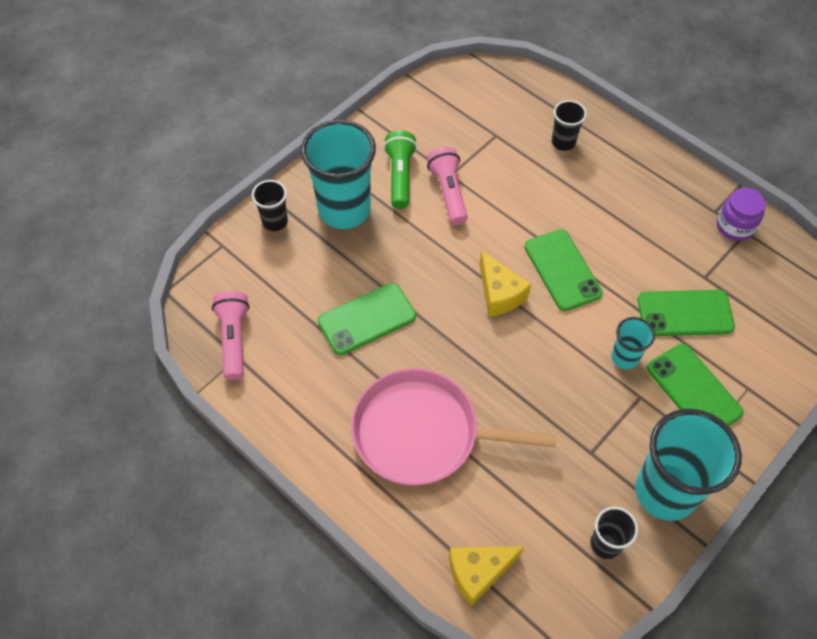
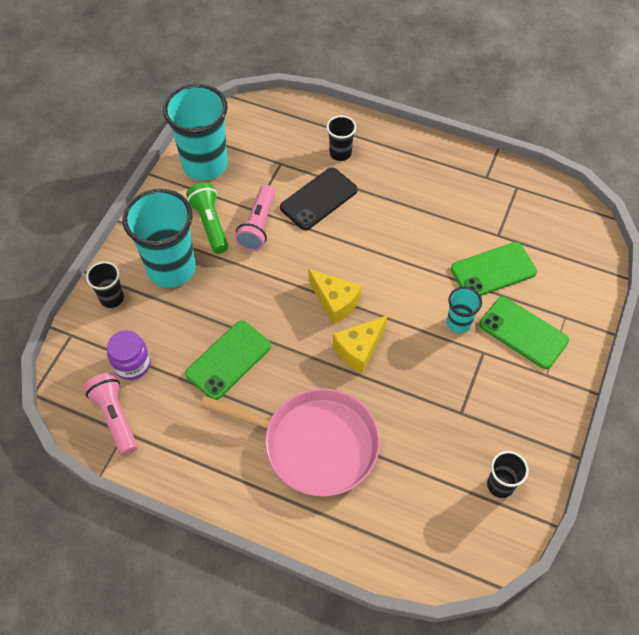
camera: 20 degrees left, 0 degrees up
pink pan [351,368,557,485] -> pink pan turned 150 degrees counterclockwise [200,388,380,497]
pink flashlight [427,147,468,225] -> pink flashlight turned 135 degrees counterclockwise [235,185,275,251]
yellow cheese [449,546,524,607] -> yellow cheese moved to [333,316,387,374]
green phone [524,229,603,311] -> none
turquoise cup [635,409,742,521] -> turquoise cup moved to [163,84,228,181]
purple jar [717,188,766,241] -> purple jar moved to [107,330,151,380]
none -> black phone [280,167,358,230]

